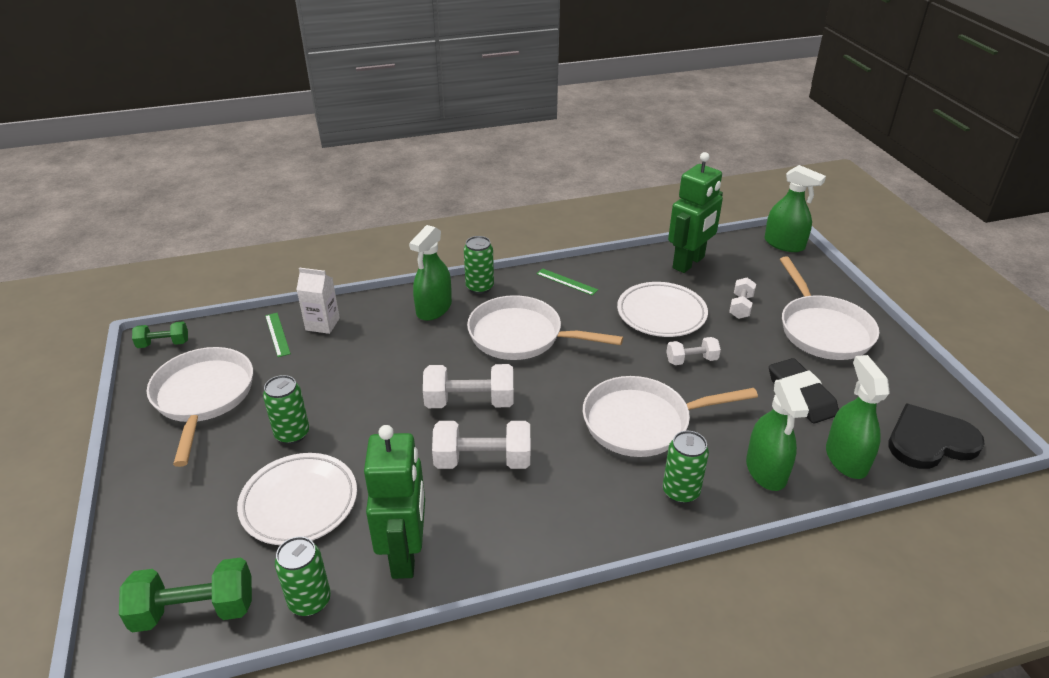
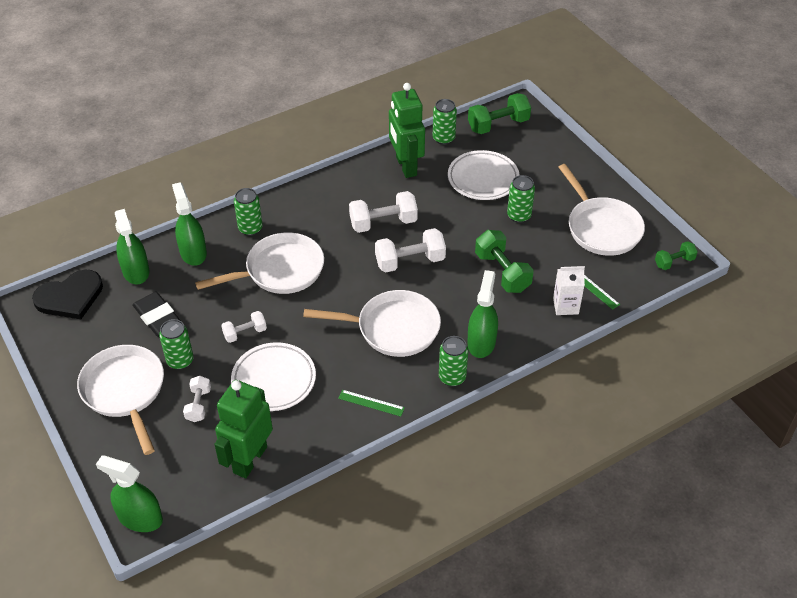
camera: 165 degrees right, 10 degrees up
none -> green can [159,319,194,370]
none -> green dumbbell [475,230,534,293]

